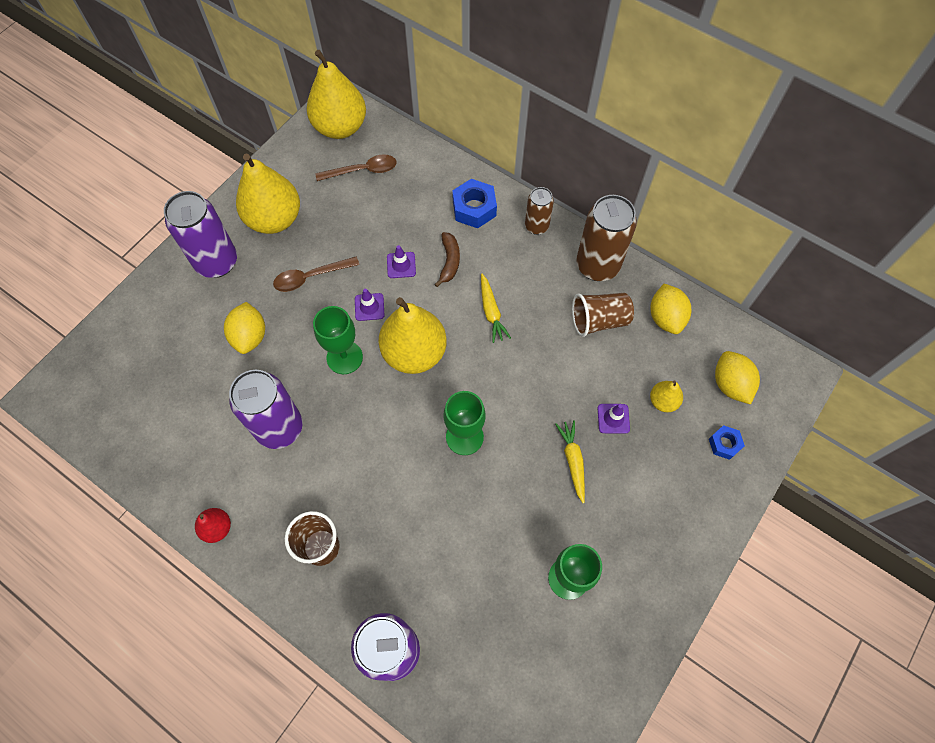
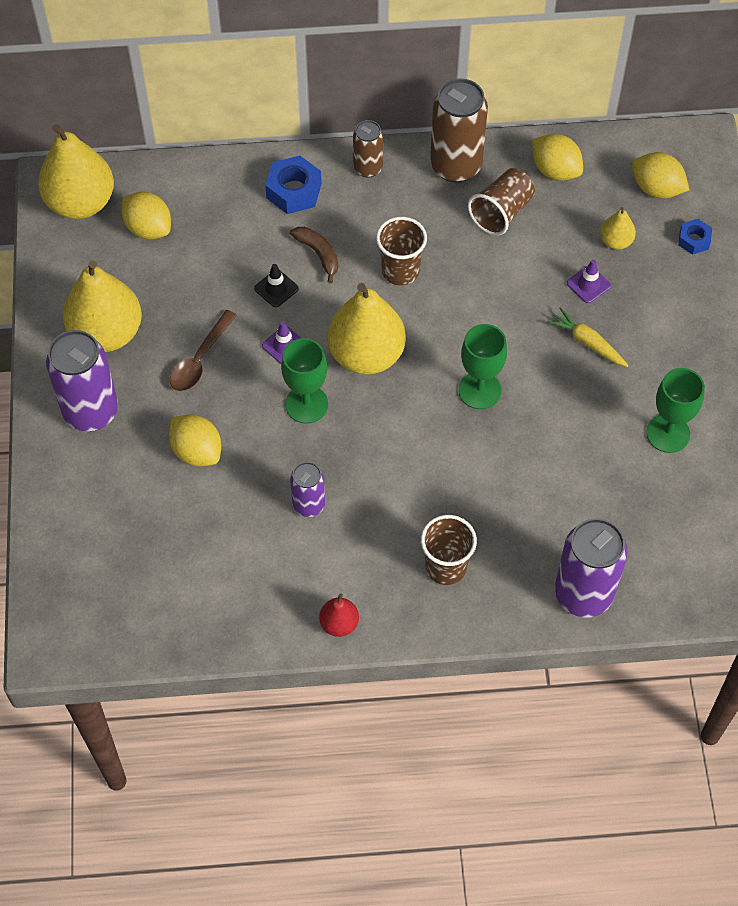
camera: 40 degrees left, 5 degrees down
purple can [229,370,303,449] -> purple can [290,462,325,517], size x0.56
brown spoon [315,154,396,181] -> yellow lemon [122,192,171,239]
purple traffic cone [387,245,416,278] -> black traffic cone [254,264,299,307]
yellow carrot [481,274,511,343] -> brown cup [376,217,427,286]

